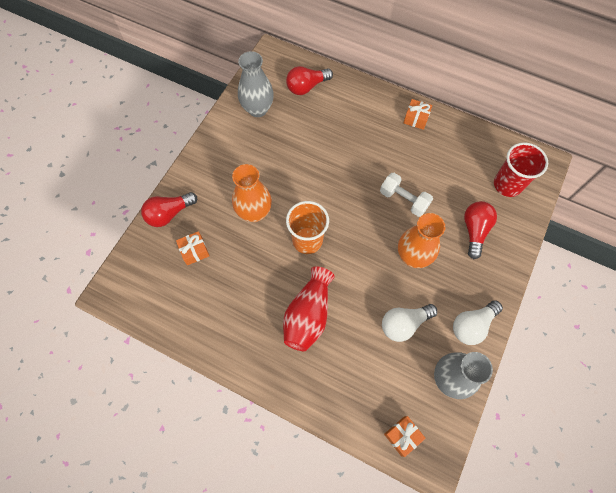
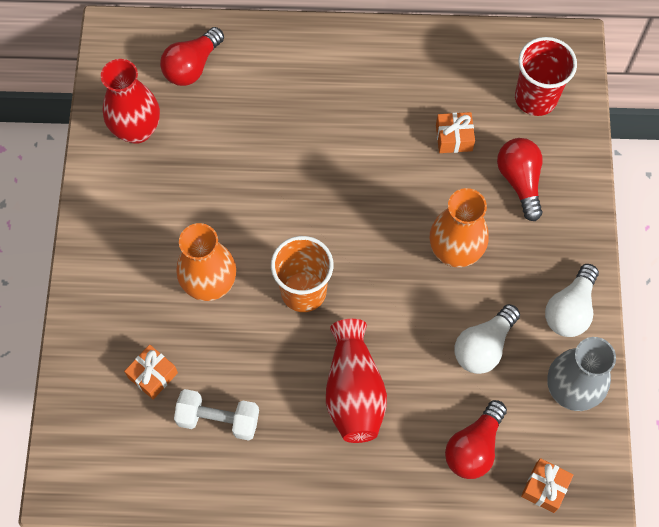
camera: 25 degrees left, 0 degrees up
red light bulb [141,192,197,227] -> red light bulb moved to [445,400,507,479]
grey vase [238,51,274,117] -> red vase [101,59,160,144]
white dumbbell [380,173,433,217] -> white dumbbell moved to [174,389,259,441]
orange gift [404,99,432,130] -> orange gift moved to [436,112,475,153]

